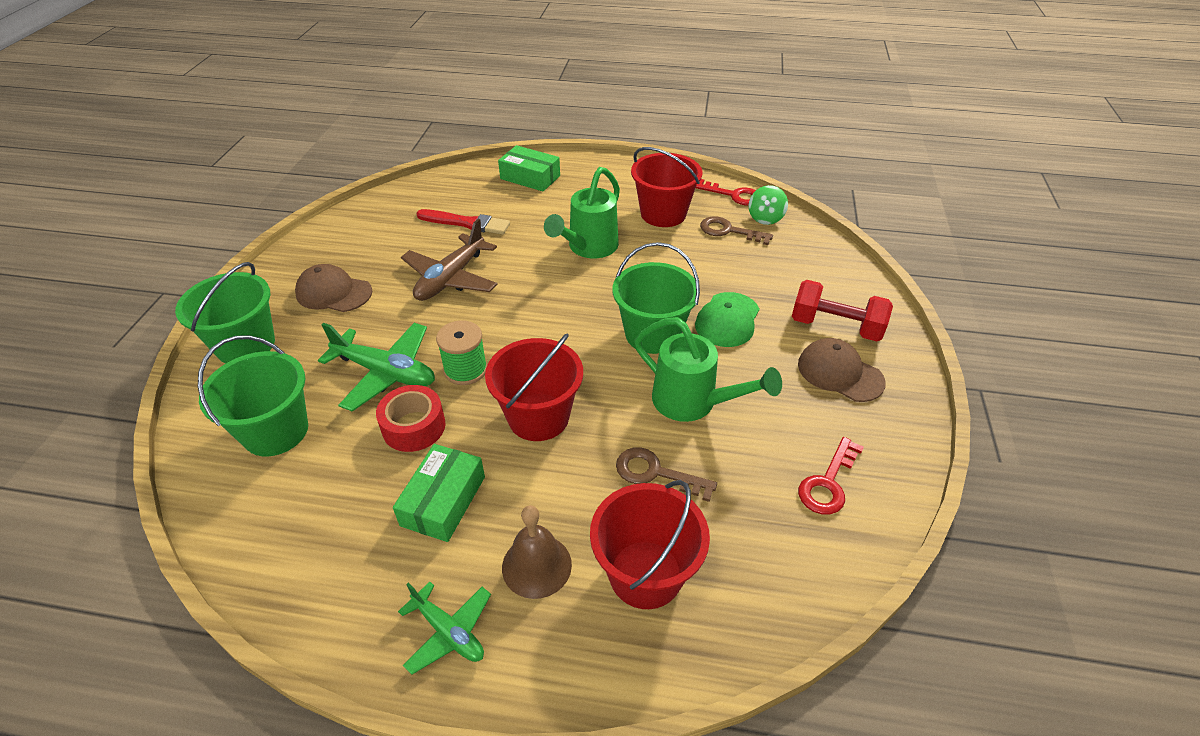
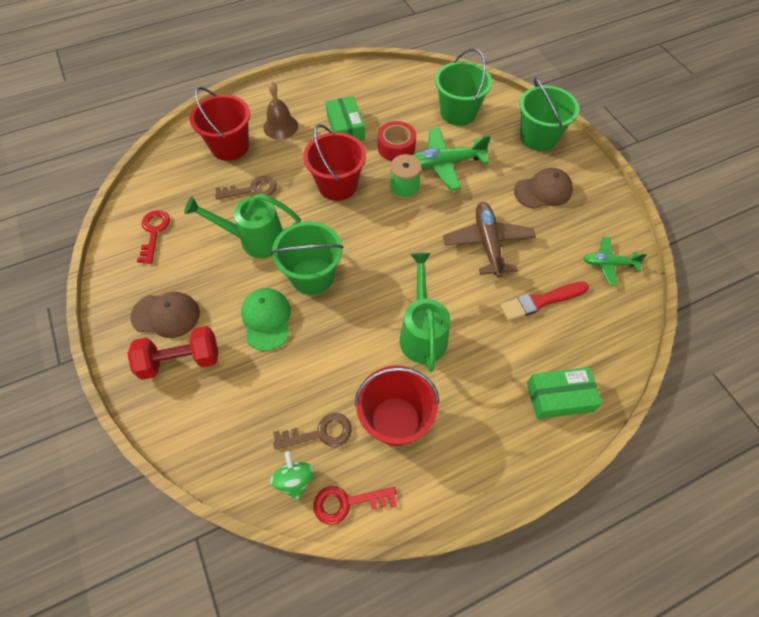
camera: 145 degrees right, 15 degrees up
green plane [398,582,491,675] -> green plane moved to [583,237,647,286]

